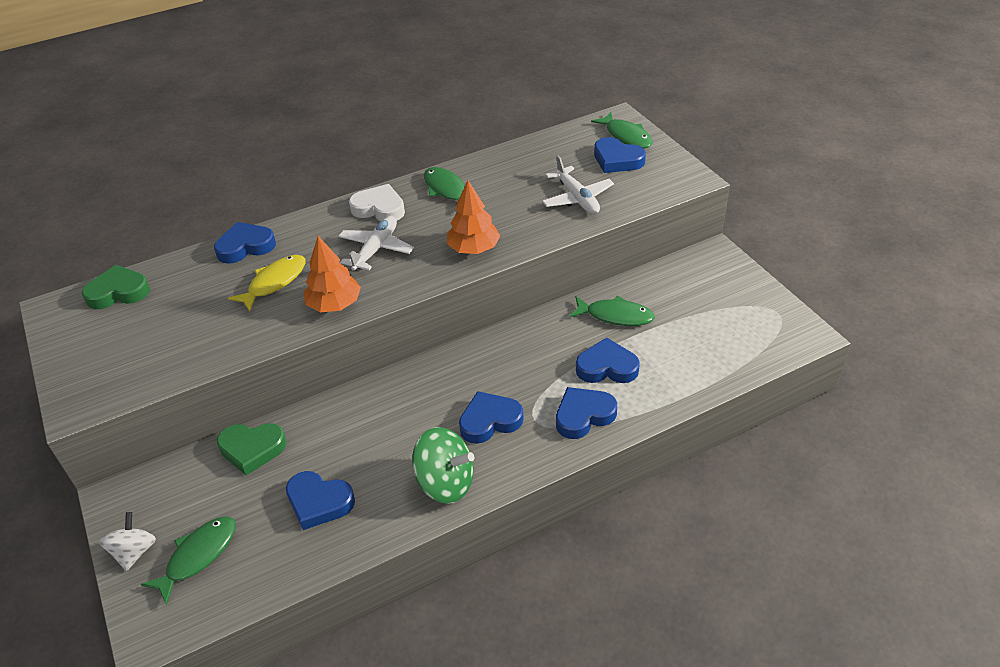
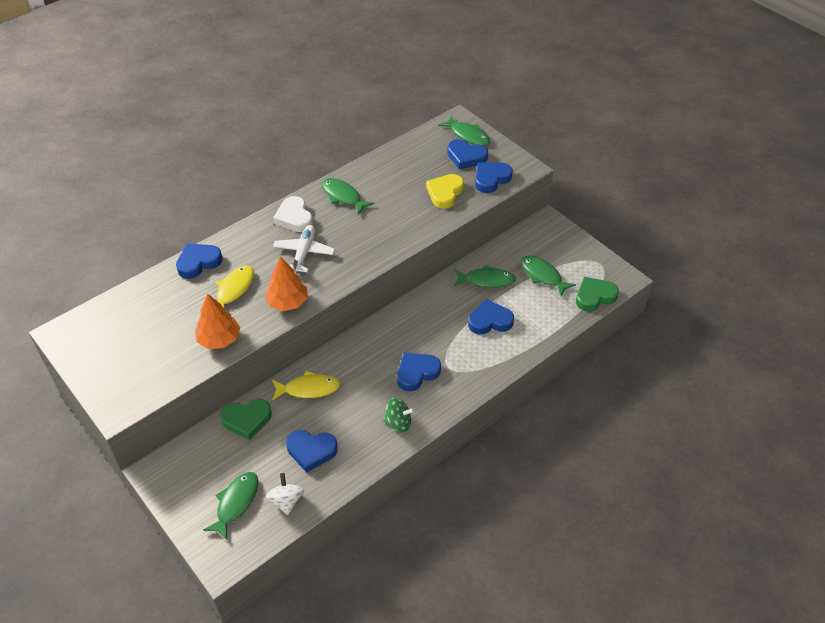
camera: 15 degrees left, 5 degrees up
green heart [82,265,150,309] -> green heart moved to [576,277,619,312]
white spinning top [99,512,156,571] -> white spinning top moved to [266,473,304,515]
white heart [349,184,405,221] -> white heart turned 120 degrees counterclockwise [273,196,313,232]
green spinning top [412,427,474,504] -> green spinning top [383,398,415,433], size x0.65
orange tree [447,181,500,254] -> orange tree moved to [195,294,240,349]
white plane [542,155,614,214] -> yellow heart [426,174,464,209]
blue heart [556,387,617,439] -> blue heart moved to [475,162,513,193]
none -> yellow fish [272,371,340,401]
none -> green fish [521,256,576,296]

